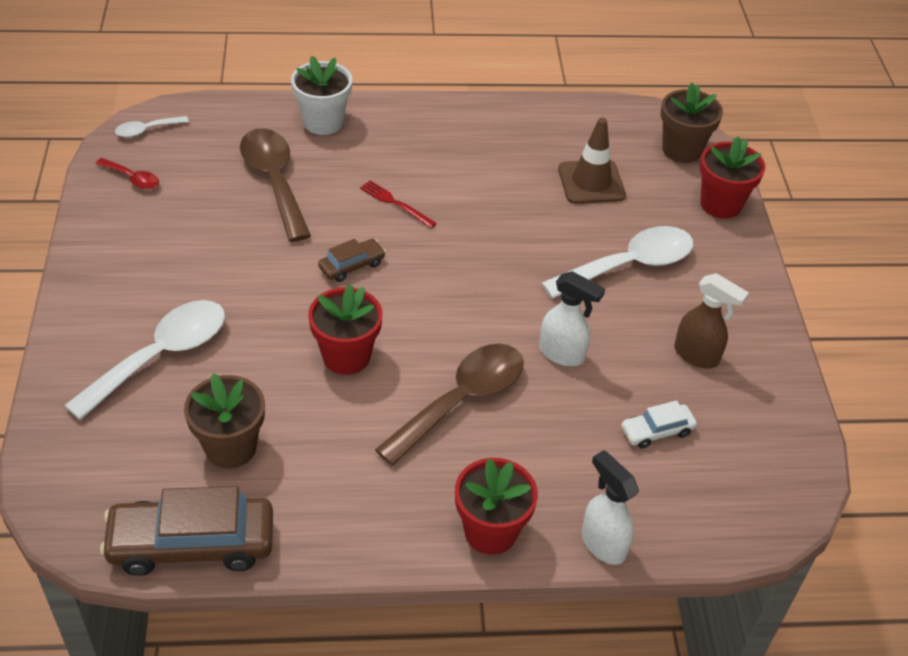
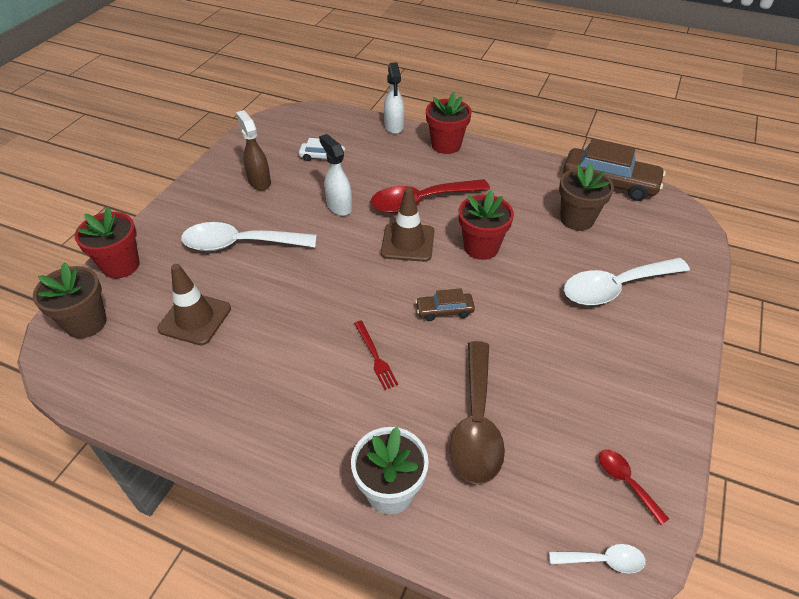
camera: 150 degrees left, 0 degrees up
brown spoon [375,344,524,466] -> red spoon [370,179,490,213]
none -> brown traffic cone [381,188,434,262]

